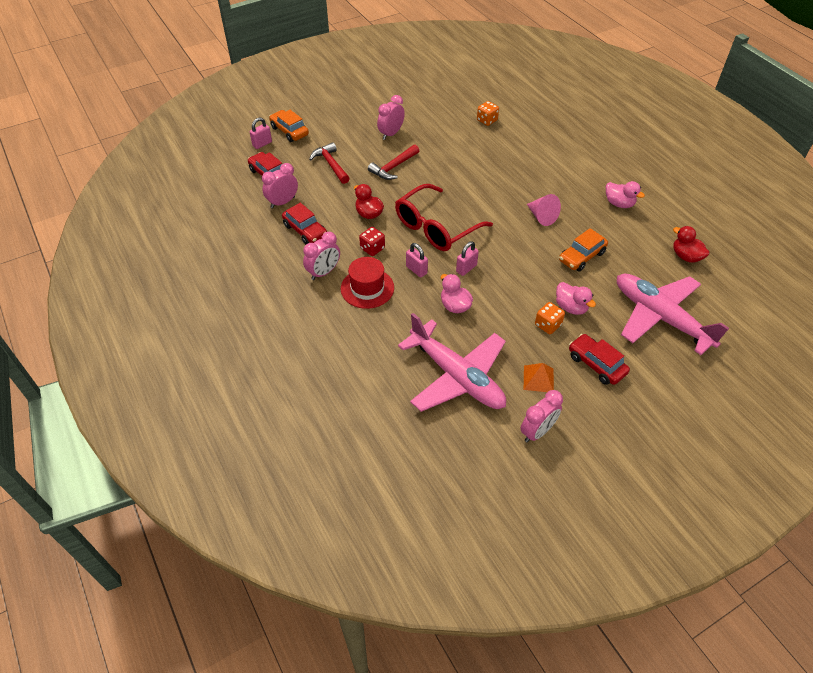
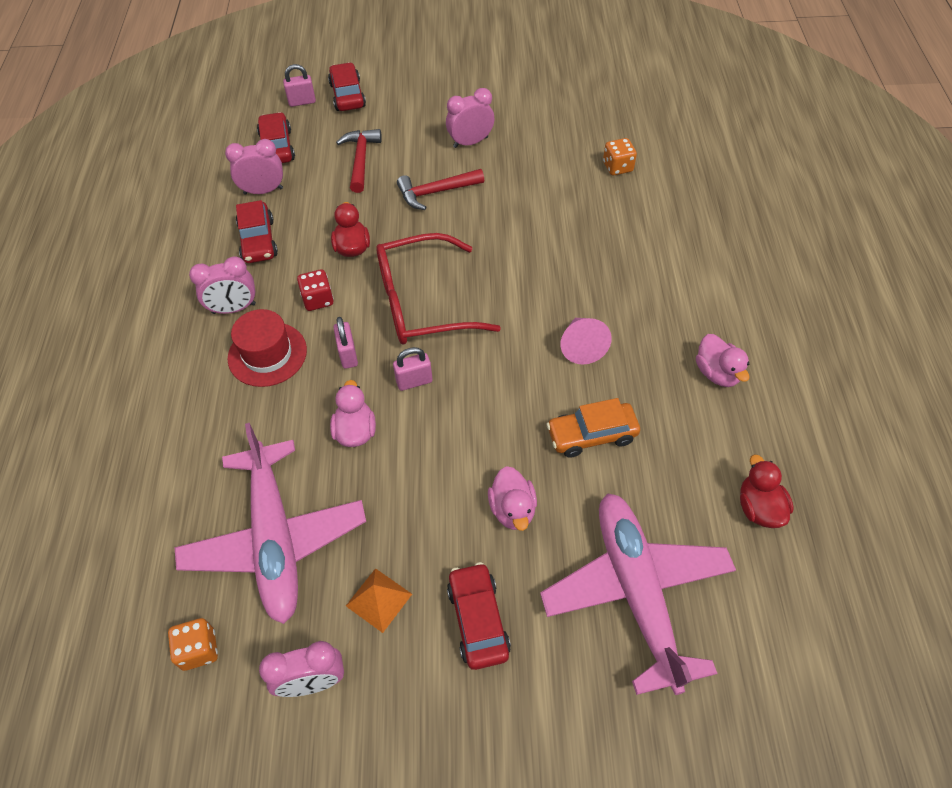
camera: 30 degrees right, 5 degrees up
orange car [269,110,309,142] -> red car [328,62,366,111]
orange dice [535,302,565,334] -> orange dice moved to [168,618,218,671]

